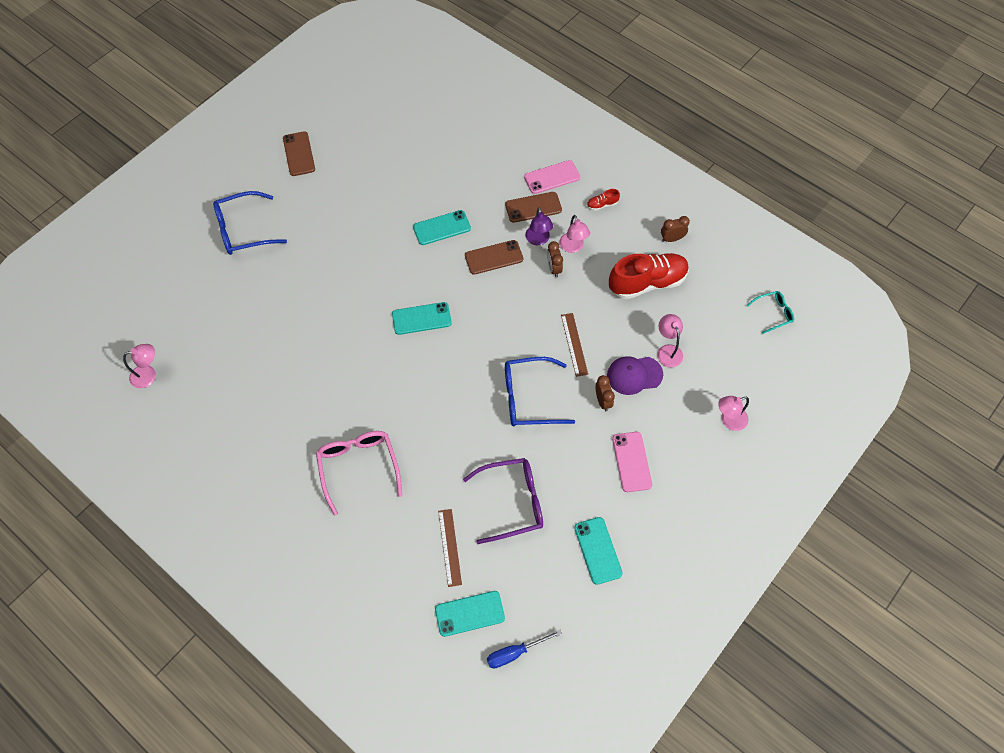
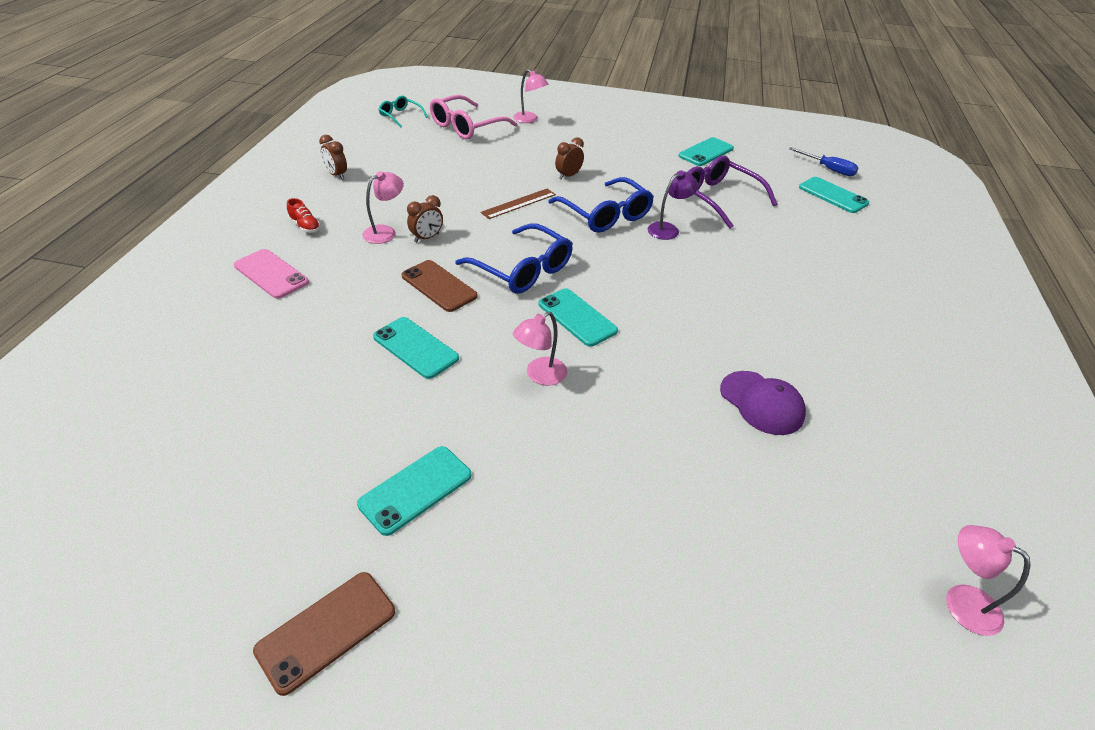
camera: 120 degrees left, 20 degrees down
blue glasses [213,191,287,255] -> blue glasses moved to [455,223,573,294]
pink glasses [316,431,402,516] -> pink glasses moved to [430,95,517,139]
brown ruler [438,509,462,587] -> none
brown phone [505,192,562,223] -> none
purple lamp [525,207,553,245] -> purple lamp moved to [648,170,698,240]
purple cap [607,356,663,395] -> purple cap moved to [720,371,806,435]
red shoe [609,253,689,299] -> none
pink phone [612,432,652,492] -> none
pink lamp [657,314,683,367] -> pink lamp moved to [513,311,567,386]
none -> turquoise phone [357,446,472,536]

